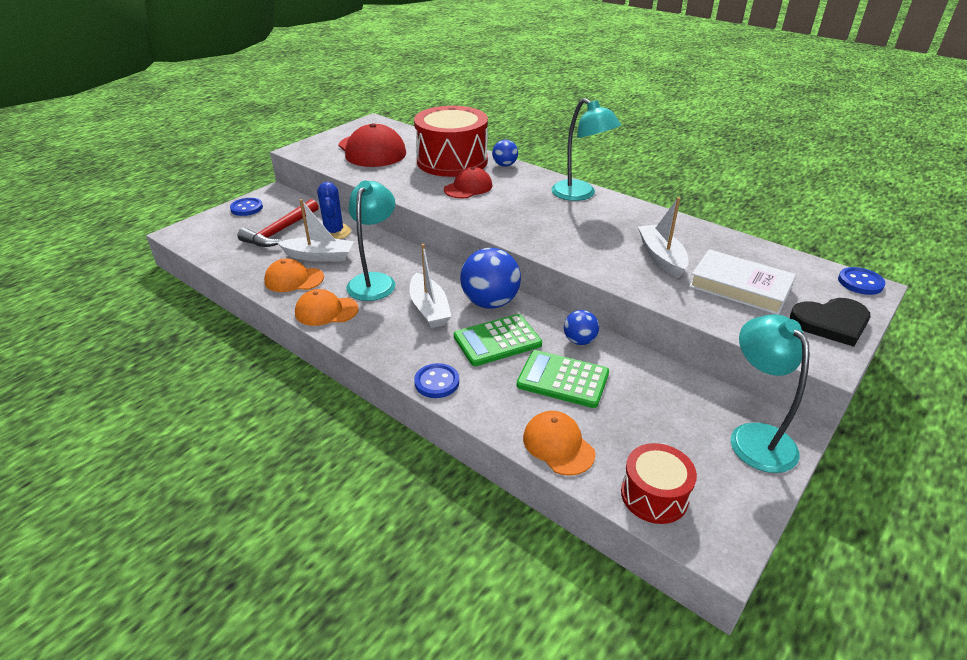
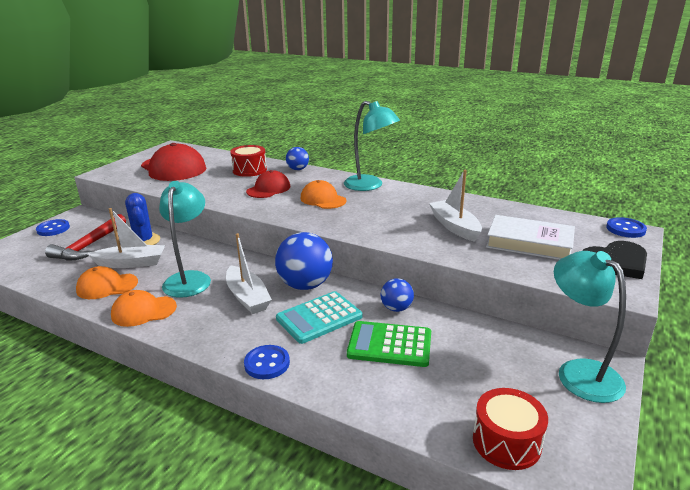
camera: 10 degrees left, 10 degrees down
red drum [414,106,488,177] -> red drum [230,145,267,177], size x0.53
green calculator [454,314,542,366] -> turquoise calculator [276,291,362,344]
orange cap [523,411,595,476] -> orange cap moved to [301,180,346,209]

